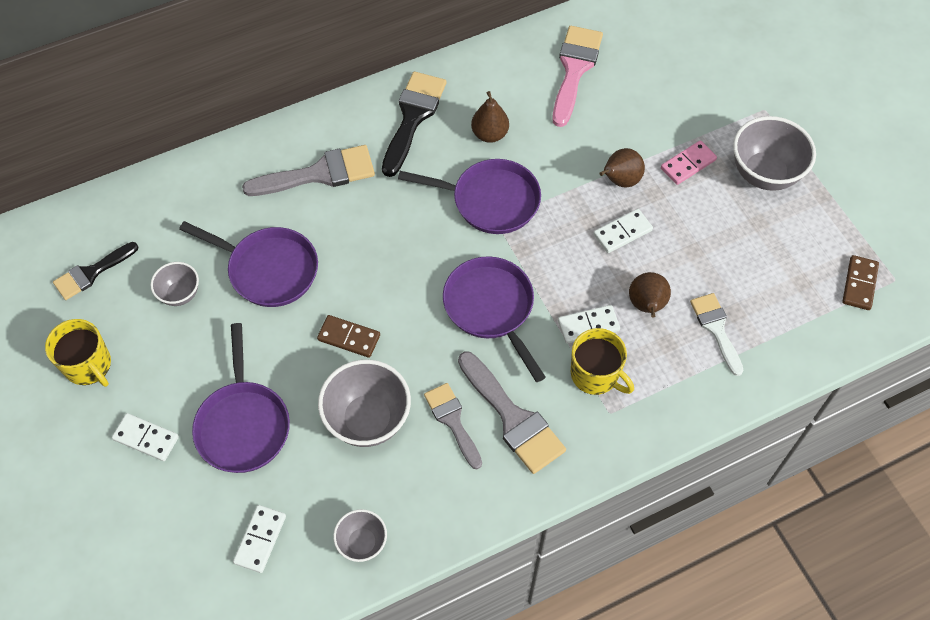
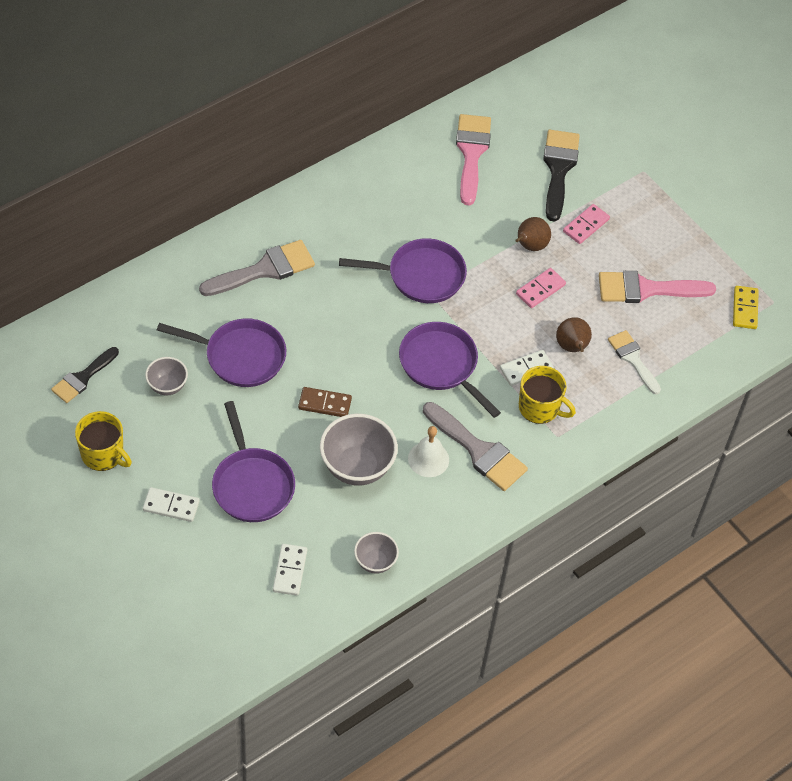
camera: 15 degrees left, 5 degrees down
black brush [382,71,446,177] -> black brush moved to [543,130,580,221]
grey brush [424,383,482,469] -> white bell [408,426,449,477]
brown pear [471,91,509,143] -> none
white domino [593,209,653,253] -> pink domino [516,268,566,308]
grey bowl [733,116,816,191] -> none
brown domino [842,255,879,310] -> yellow domino [733,286,759,329]
none -> pink brush [599,271,716,303]

